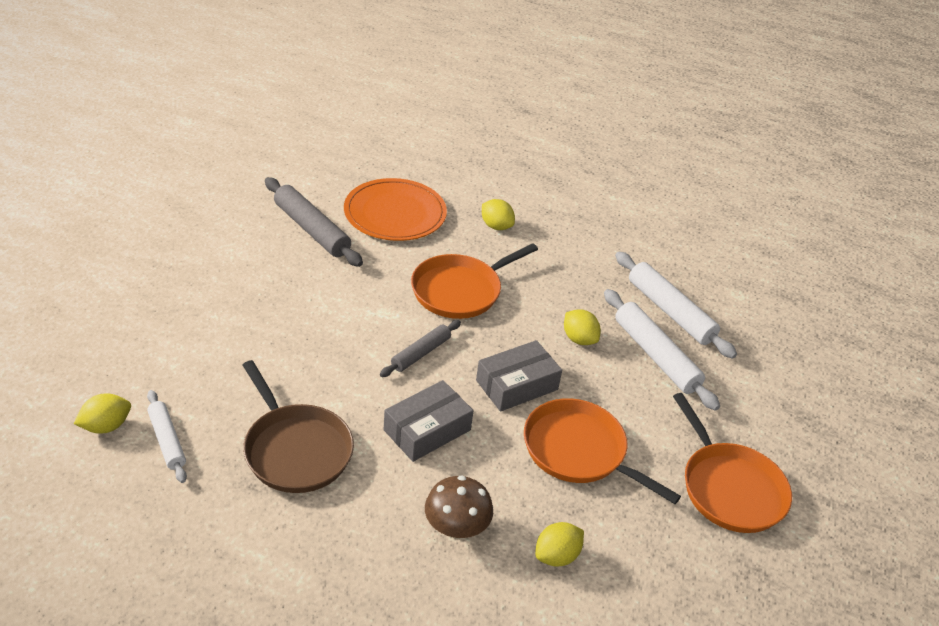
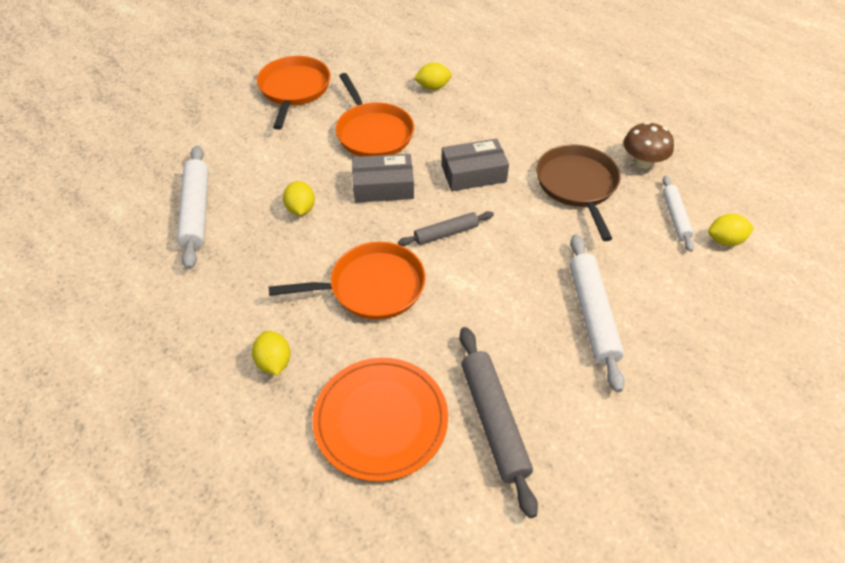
camera: 150 degrees left, 10 degrees up
brown mushroom [425,475,493,539] -> brown mushroom moved to [624,122,674,169]
white rolling pin [604,289,720,411] -> white rolling pin moved to [569,234,625,392]

